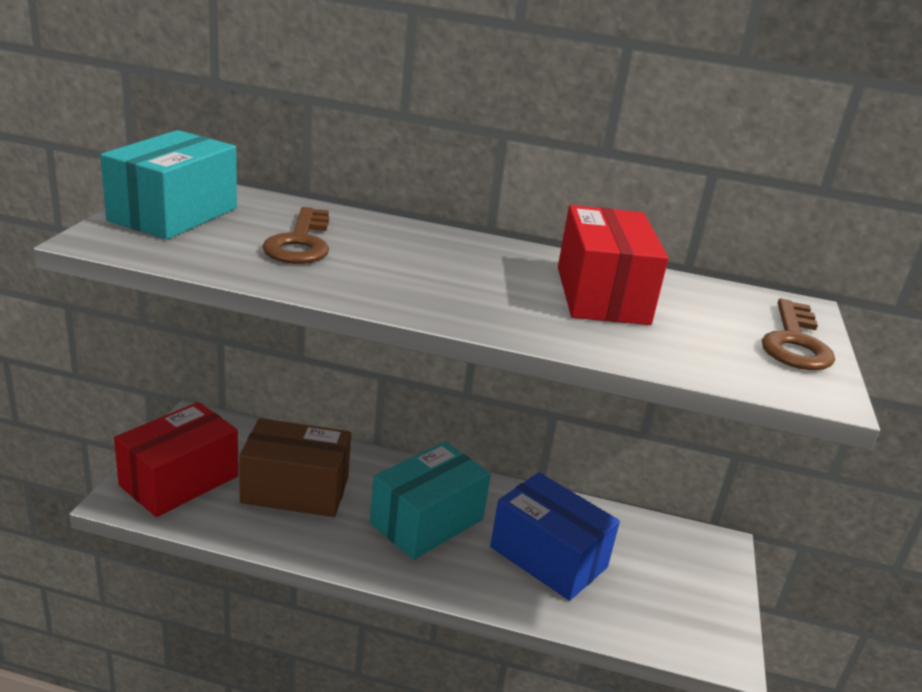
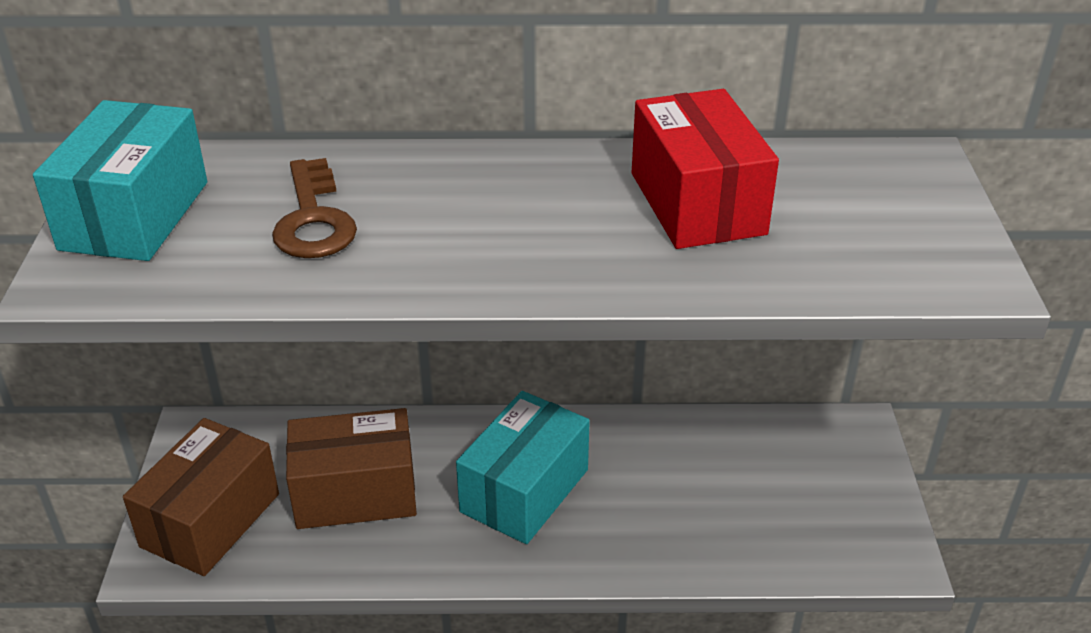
camera: 10 degrees left, 10 degrees up
red box [114,402,238,517] -> brown box [123,418,279,576]
blue box [490,472,620,601] -> none
brown key [762,299,835,370] -> none

